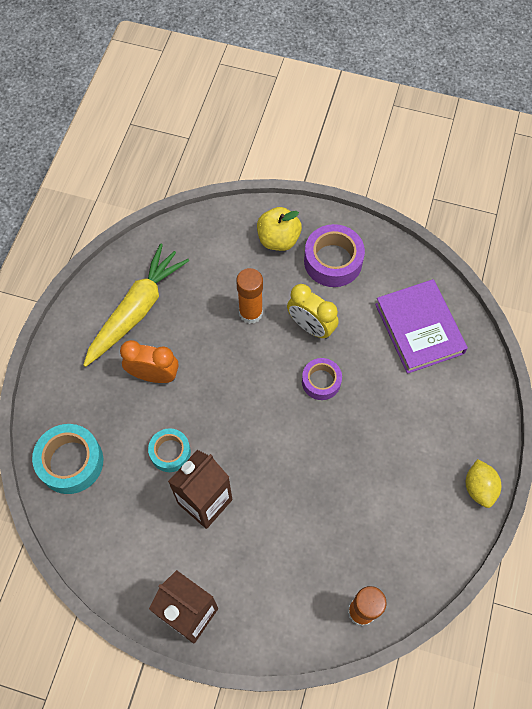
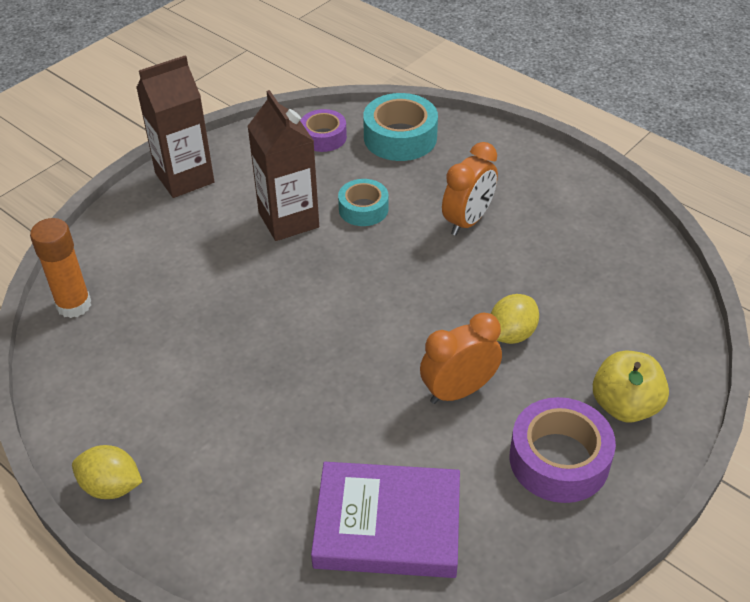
camera: 115 degrees right, 20 degrees down
yellow carrot [83,243,189,367] -> none
orange glue stick [236,268,263,324] -> yellow lemon [491,294,539,344]
yellow clock [287,284,339,339] -> orange clock [420,312,502,404]
purple tape [302,358,342,400] -> purple tape moved to [300,109,347,152]

